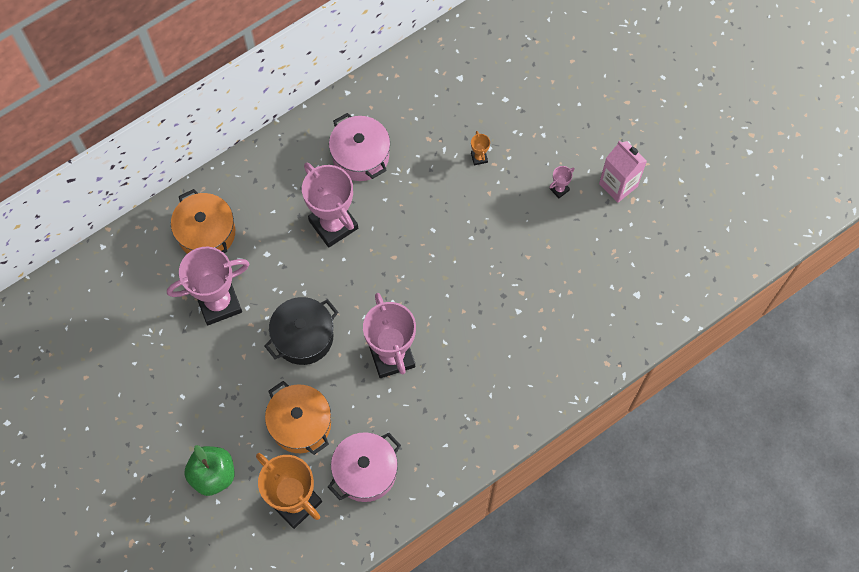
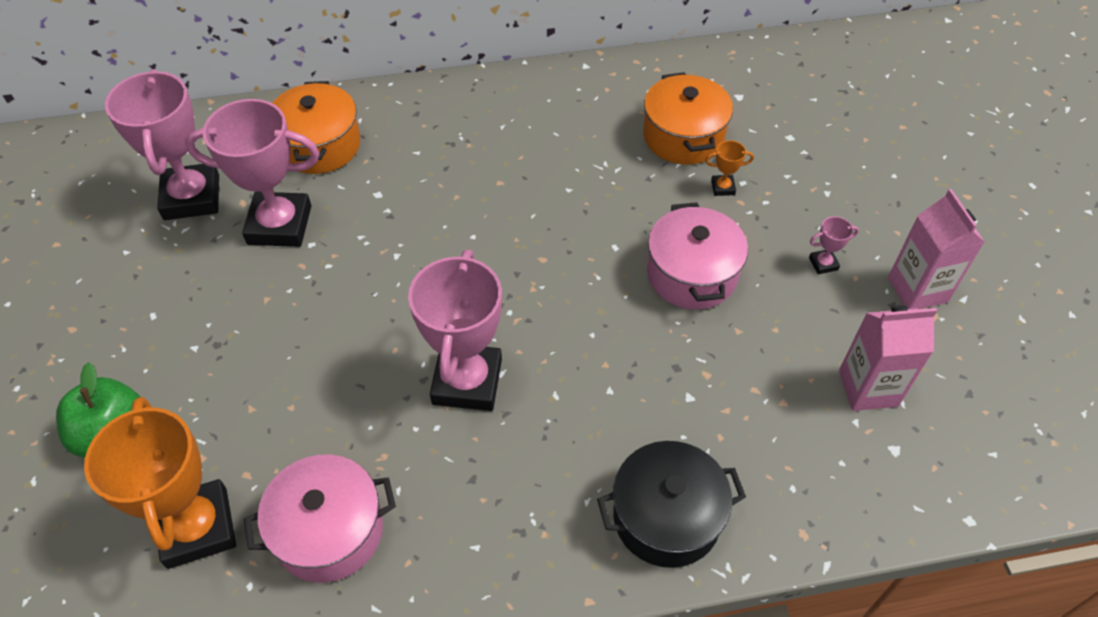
camera: 25 degrees right, 15 degrees down
black pot [264,297,338,365] -> black pot moved to [597,441,746,568]
orange pot [265,381,331,455] -> orange pot moved to [643,72,733,165]
pink trophy [302,163,358,247] -> pink trophy moved to [105,69,219,220]
pink pot [329,113,390,181] -> pink pot moved to [647,202,748,310]
orange trophy [471,131,490,166] -> orange trophy turned 75 degrees clockwise [705,140,754,196]
none -> pink carton [839,306,937,411]

